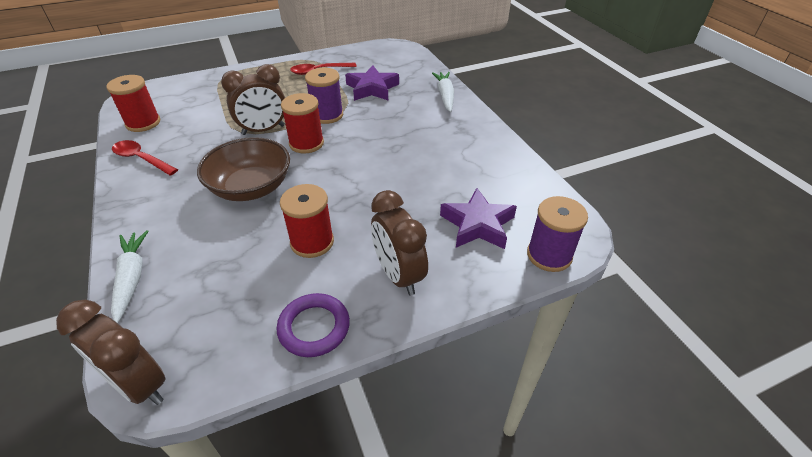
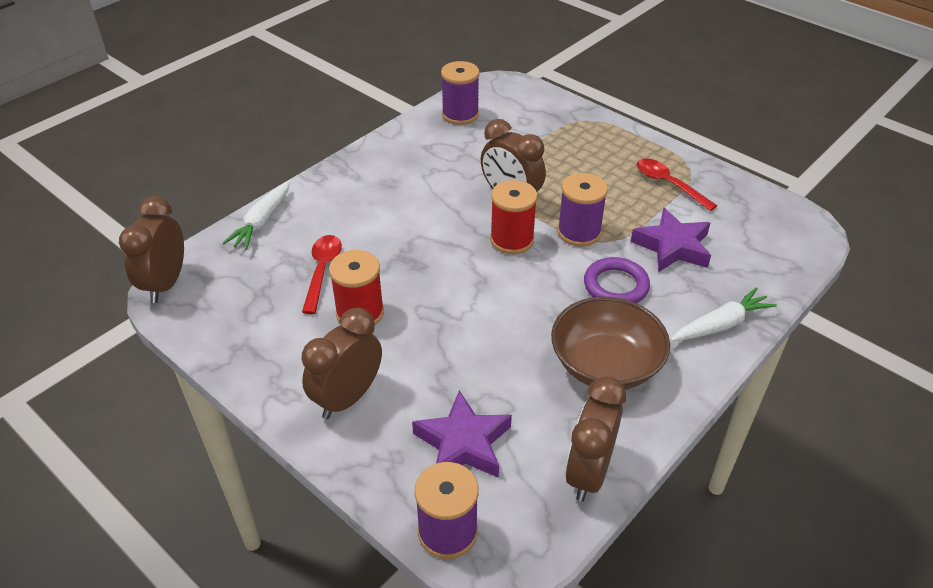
camera: 65 degrees right, 0 degrees up
red spool [106,75,160,132] -> purple spool [441,61,480,125]
white carrot [111,230,148,323] -> white carrot turned 150 degrees clockwise [223,181,290,250]
red spoon [112,140,178,176] -> red spoon moved to [302,235,342,314]
brown bowl [197,137,290,201] -> brown bowl moved to [551,297,670,390]
purple ring [276,293,350,357] -> purple ring moved to [584,257,650,303]
none -> brown clock [565,376,626,501]

